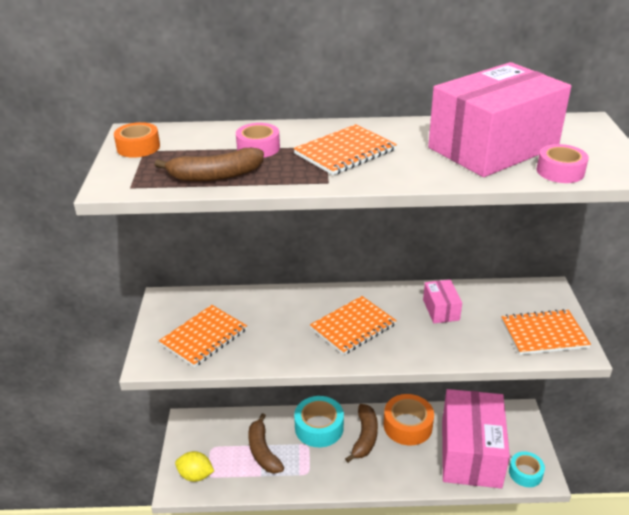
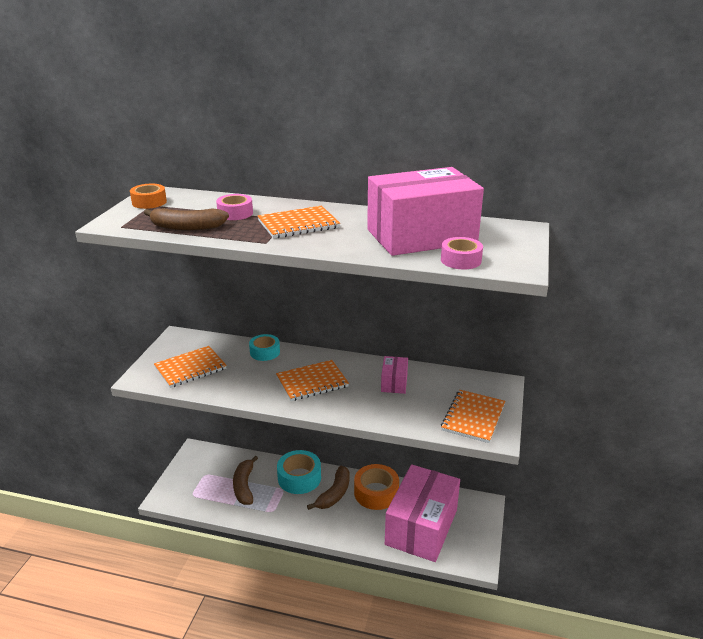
camera: 15 degrees right, 5 degrees down
yellow lemon [175,451,214,482] -> none
orange notebook [501,309,591,355] -> orange notebook turned 75 degrees counterclockwise [441,390,505,443]
turquoise tape [509,451,545,487] -> turquoise tape moved to [249,334,280,361]

